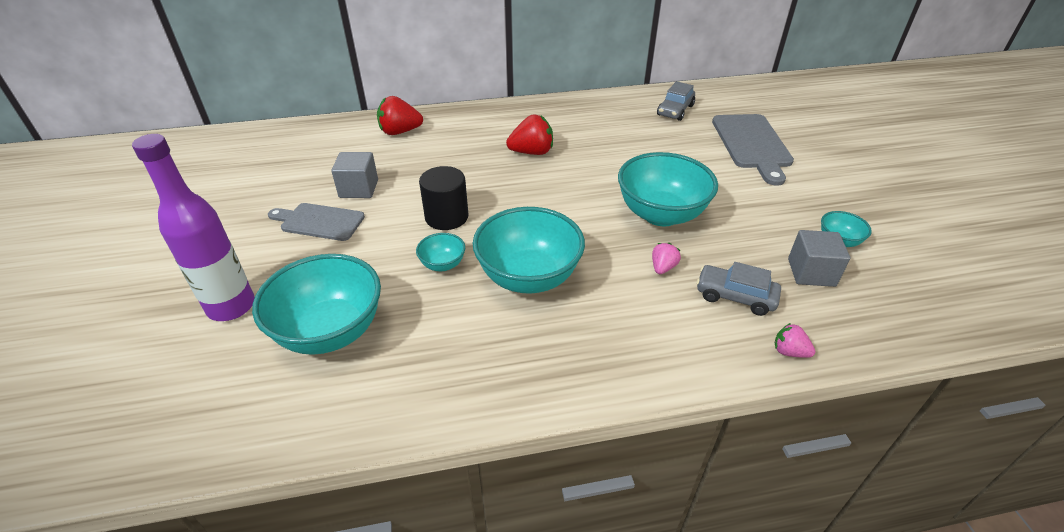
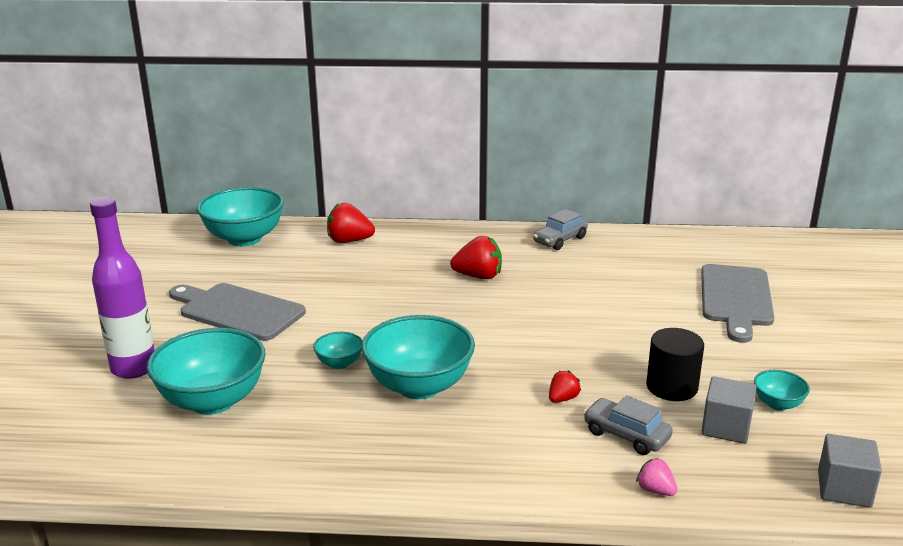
camera: 15 degrees right, 15 degrees down
grey cutting board [268,203,365,241] -> grey cutting board [169,283,306,341], size x1.52
grey cube [331,152,378,198] -> grey cube moved to [818,434,882,508]
black cylinder [419,166,468,230] -> black cylinder moved to [646,328,704,401]
turquoise bowl [618,152,718,227] -> turquoise bowl moved to [197,187,284,246]
pink strawberry [652,243,681,274] -> red strawberry [549,370,581,403]
grey car [657,81,695,121] -> grey car moved to [533,209,588,250]

